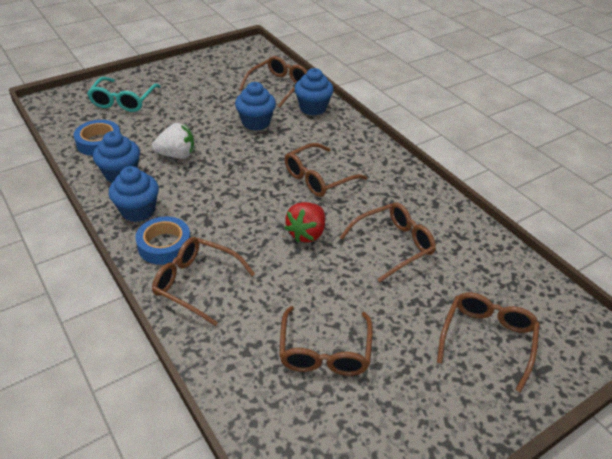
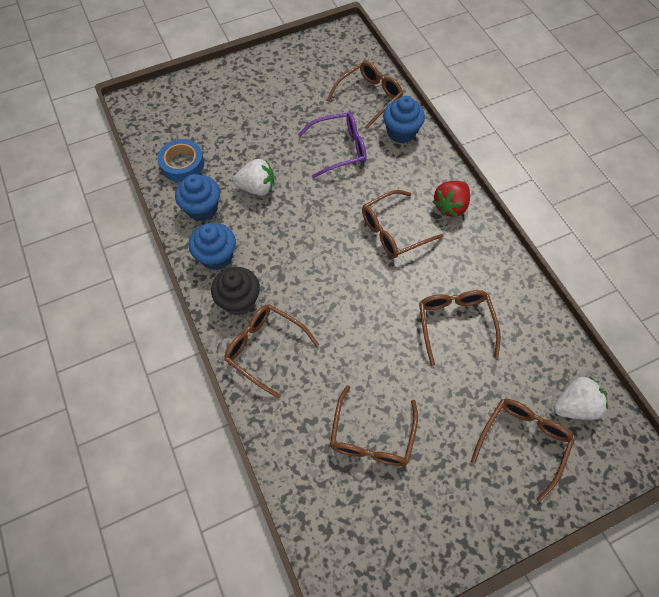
camera: 10 degrees right, 20 degrees up
turquoise glasses [87,77,161,112] -> none
blue tape [135,216,191,265] -> black cupcake [211,267,260,315]
blue cupcake [235,82,276,131] -> purple glasses [298,112,366,178]
red strawberry [285,202,325,242] -> red strawberry moved to [433,181,470,217]
brown glasses [340,203,436,283] -> brown glasses turned 75 degrees counterclockwise [419,290,501,366]
none -> white strawberry [554,376,608,420]

